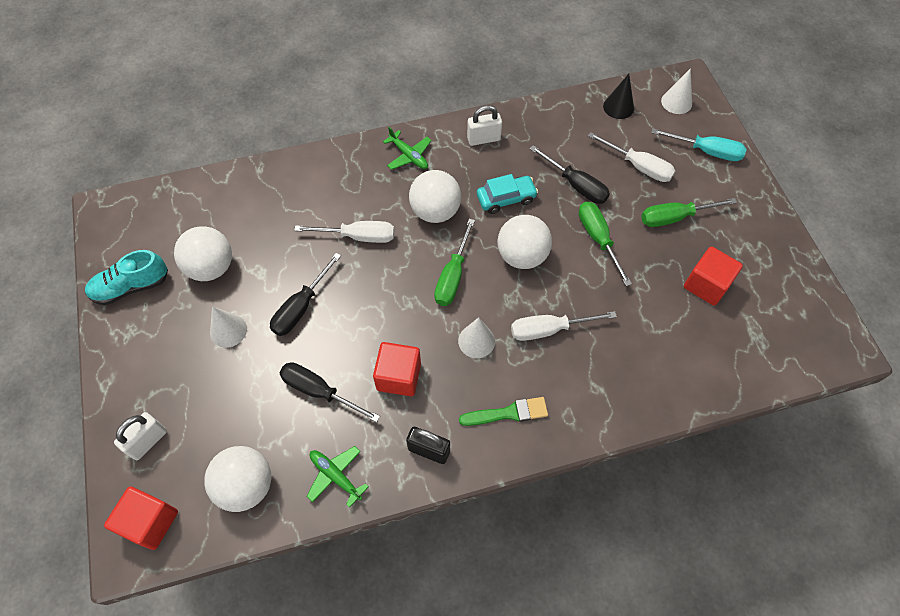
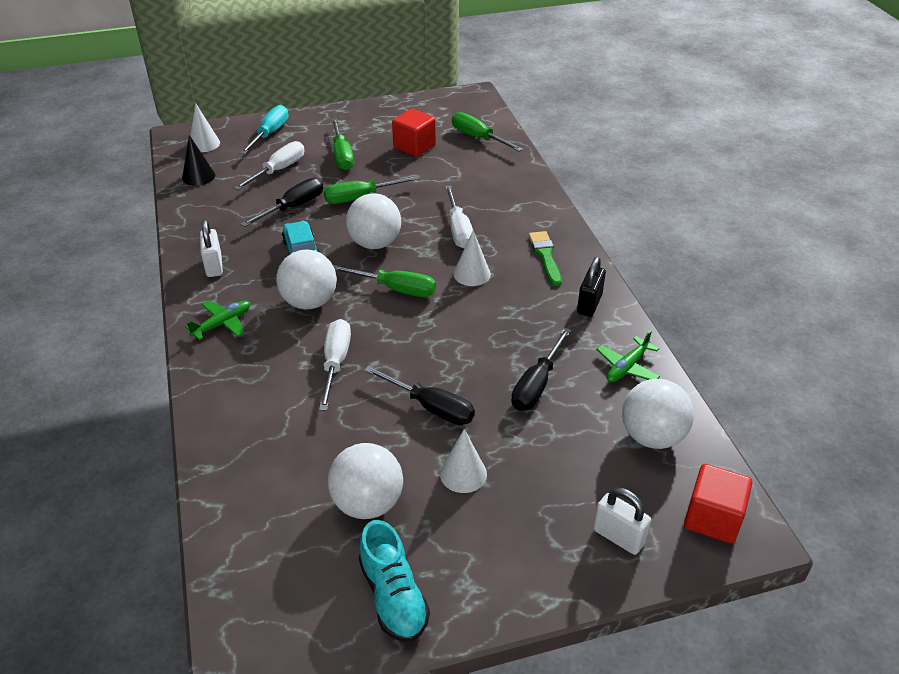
camera: 90 degrees left, 20 degrees down
red cube [373,342,421,396] -> none
none -> green screwdriver [452,112,523,152]

